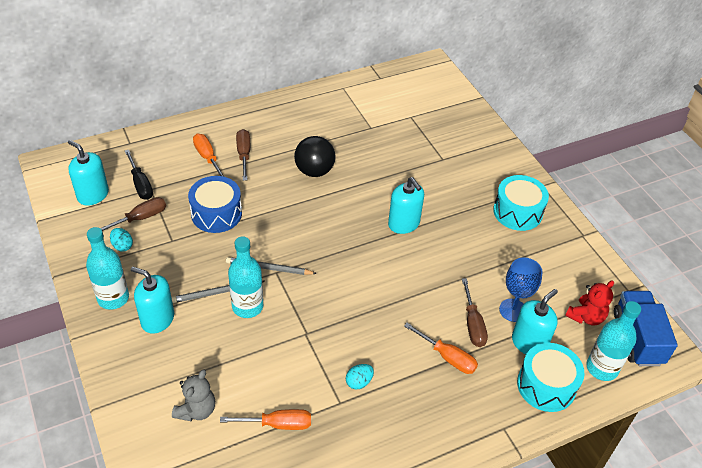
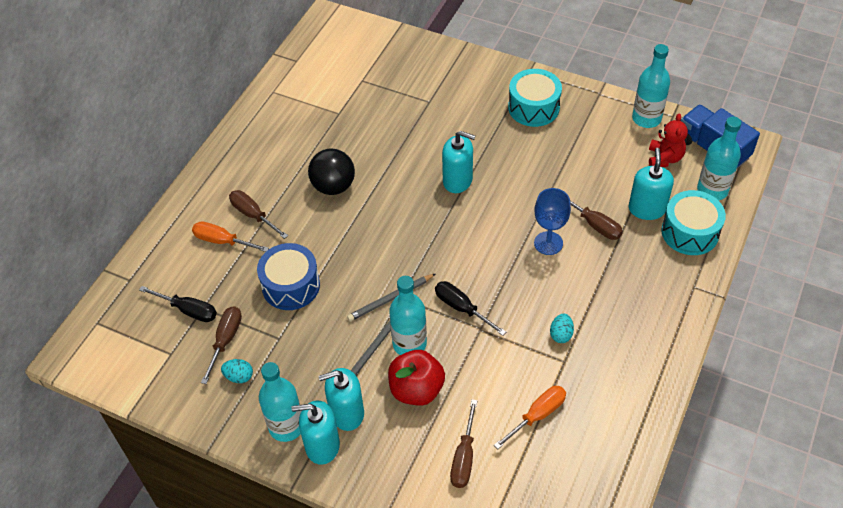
camera: 35 degrees left, 5 degrees up
turquoise soap dispenser [68,140,109,206] -> turquoise soap dispenser moved to [291,401,340,465]
grey teddy bear [172,369,215,421] -> brown screwdriver [450,399,478,488]
orange screwdriver [404,323,478,374] -> none
blue goblet [499,257,543,322] -> blue goblet moved to [534,188,571,255]
none -> red apple [388,350,445,406]
none -> black screwdriver [435,281,506,336]
none -> turquoise bottle [632,44,670,128]

